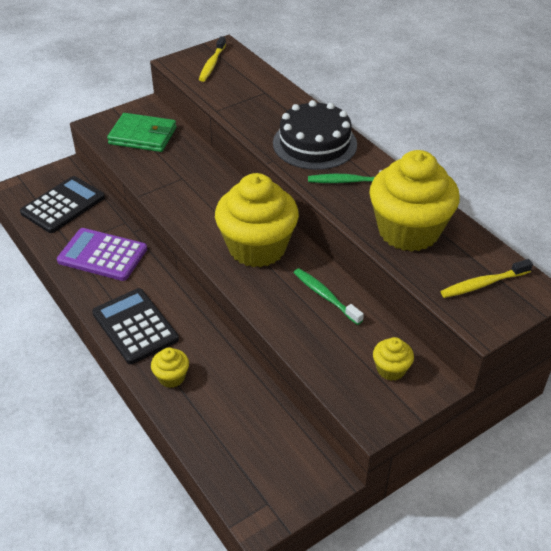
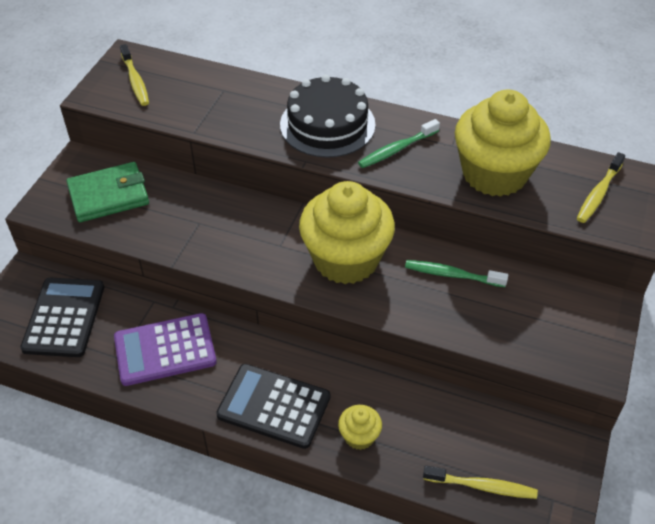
camera: 35 degrees left, 5 degrees up
yellow cupcake [373,337,414,381] -> none
none -> yellow toothbrush [423,466,538,499]

